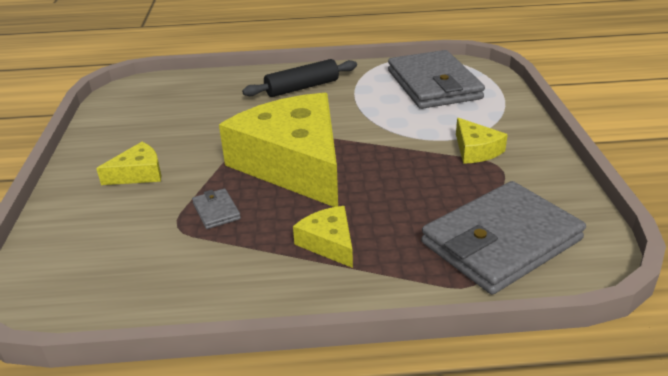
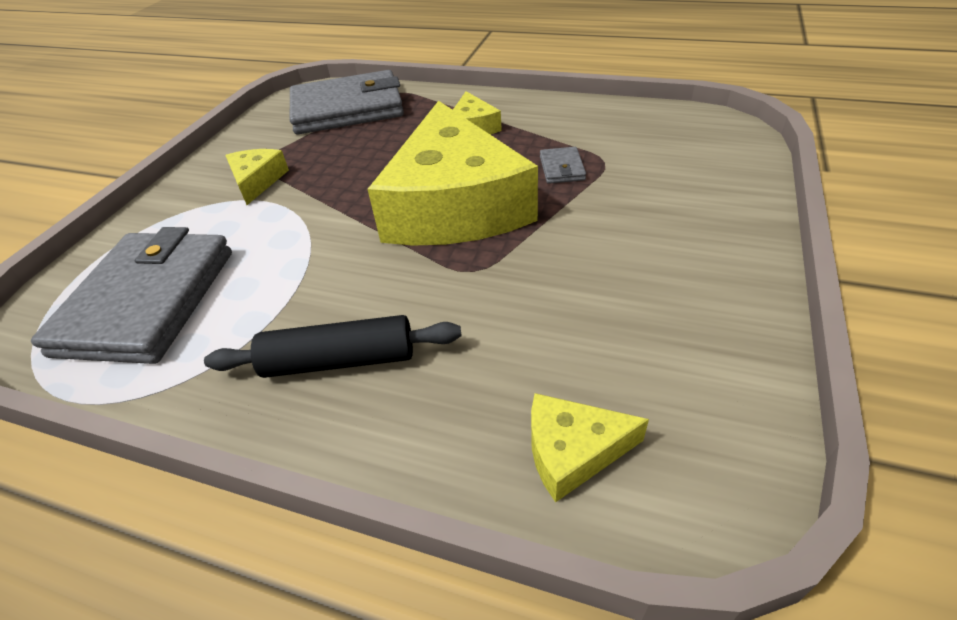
camera: 155 degrees left, 10 degrees up
yellow cheese [96,142,161,185] -> yellow cheese moved to [531,393,649,502]

